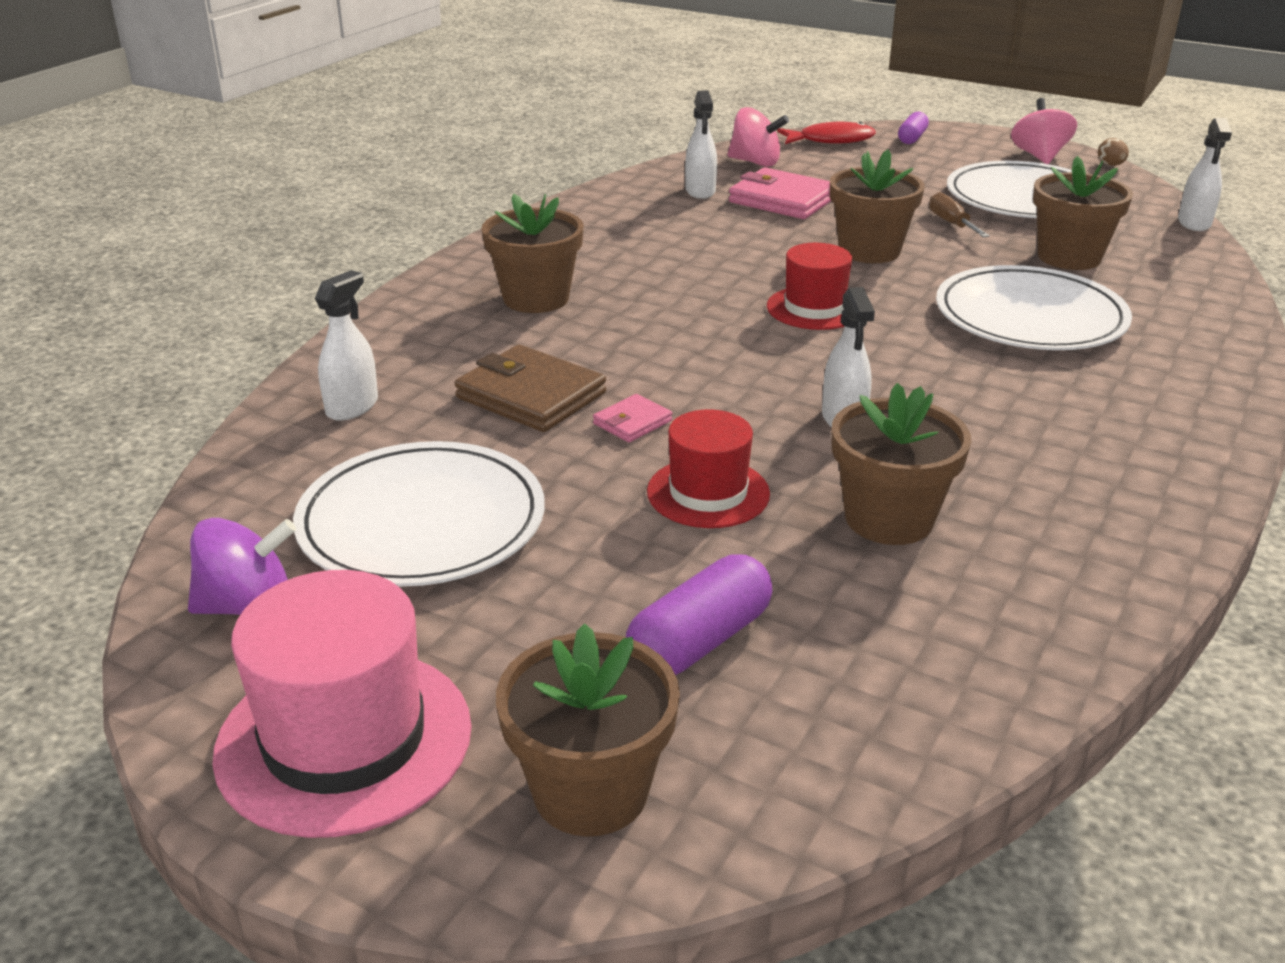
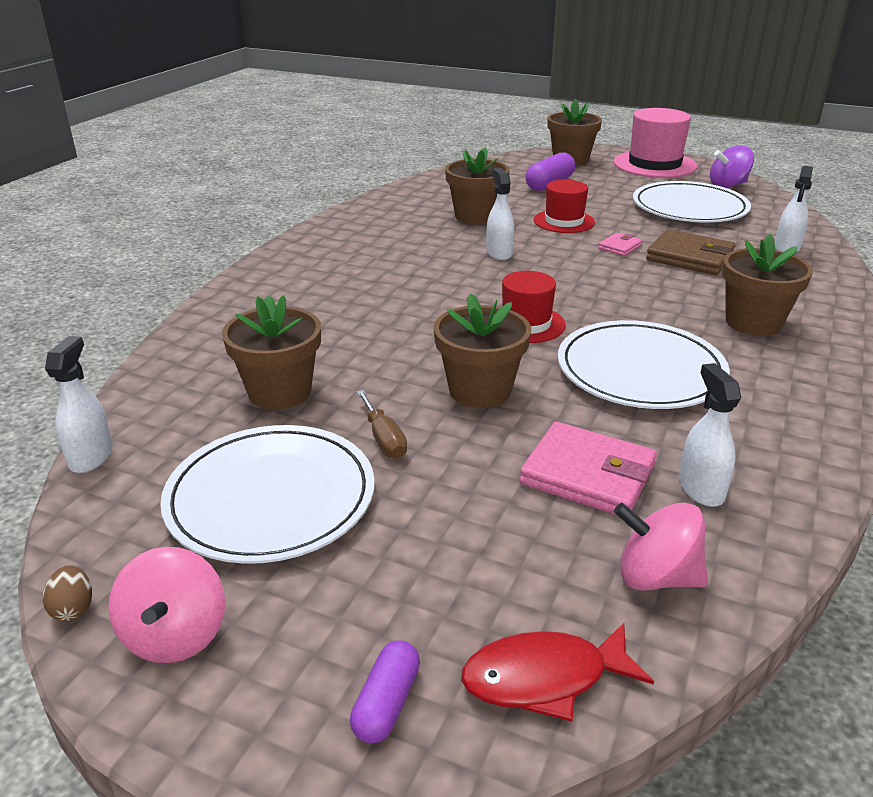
camera: 175 degrees right, 0 degrees up
white plate [936,265,1132,350] -> white plate moved to [558,320,730,409]

